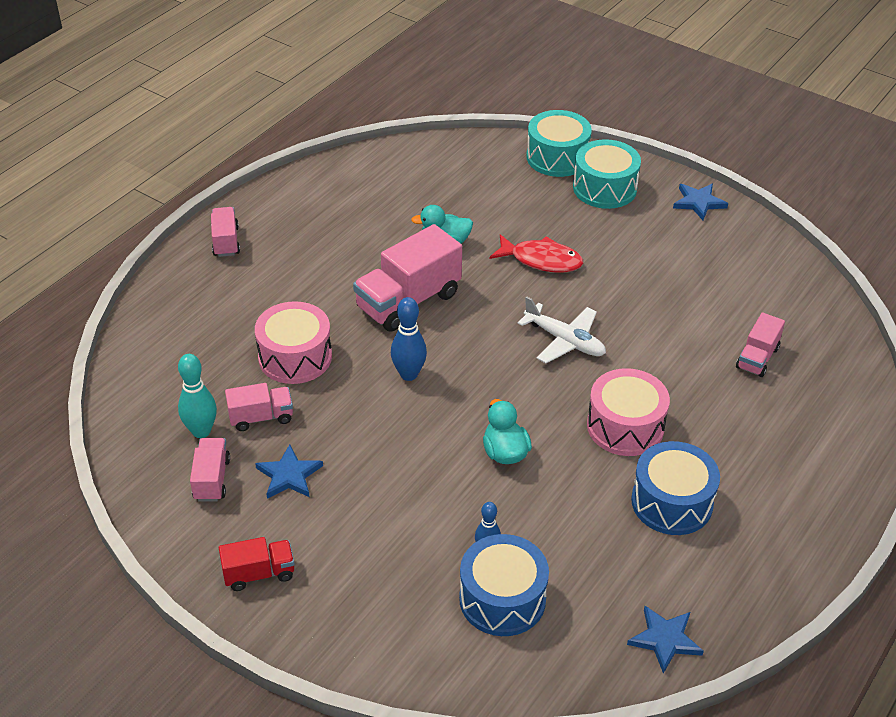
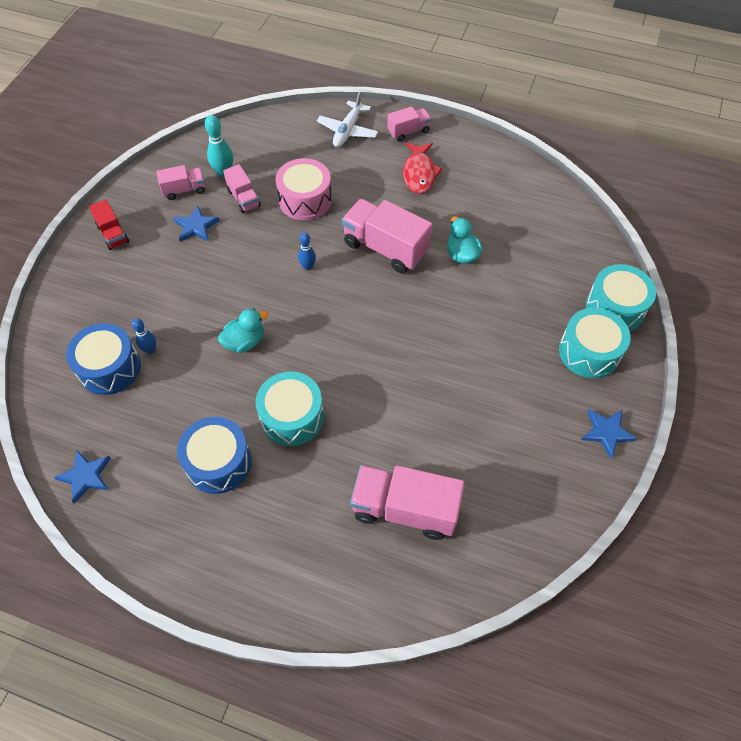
camera: 75 degrees right, 15 degrees up
blue bowling pin [391,297,427,381] -> blue bowling pin [298,232,316,270], size x0.65
red fish [489,234,583,273] -> red fish moved to [403,142,442,194]
white plane [518,296,606,363] -> white plane moved to [317,91,378,147]
pink drum [587,368,670,456] -> turquoise drum [256,371,324,446]
pink truck [736,312,785,377] -> pink truck [350,465,465,540], size x1.84

